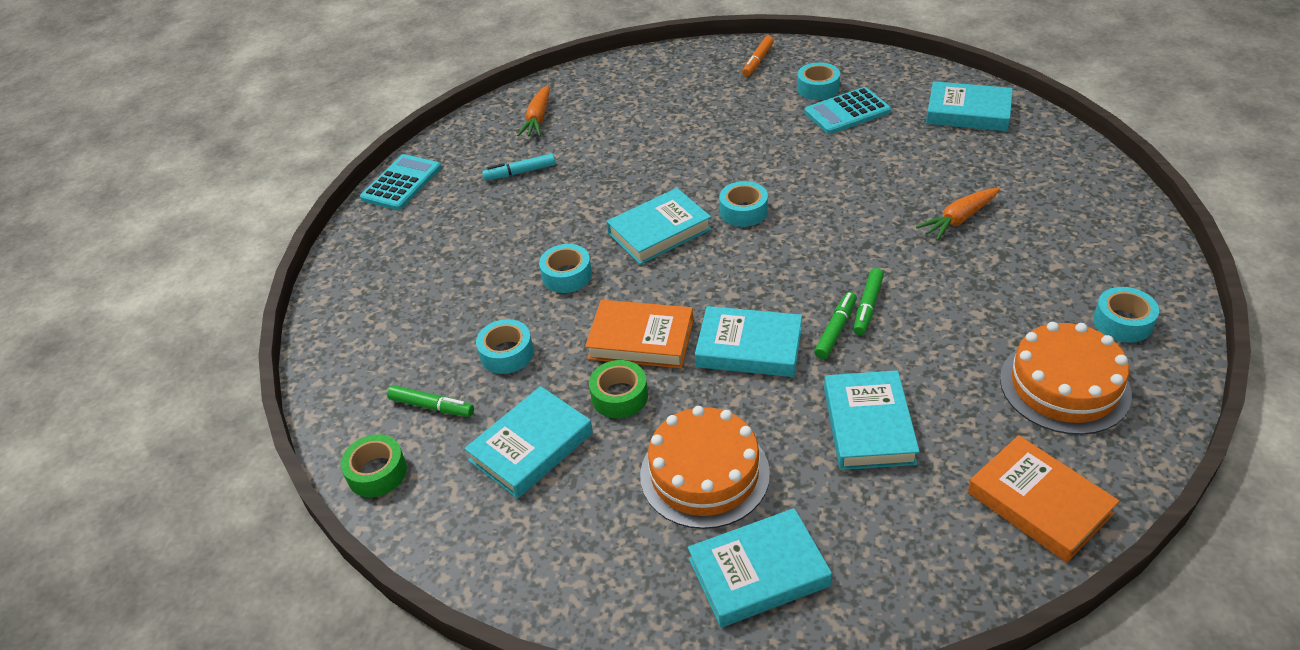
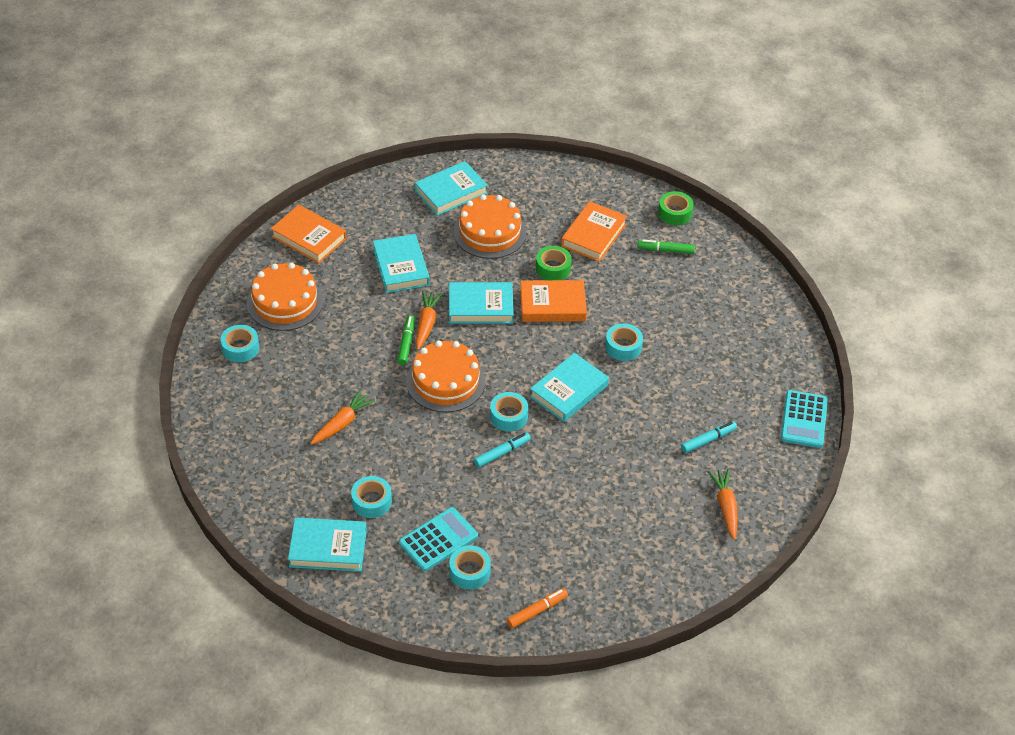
camera: 160 degrees right, 5 degrees up
turquoise book [464,386,593,499] -> orange book [561,201,627,262]
turquoise tape [476,319,534,374] -> turquoise tape moved to [351,476,392,518]
orange marker [742,36,774,76] -> orange marker turned 45 degrees clockwise [507,588,568,628]
green marker [814,292,857,359] -> orange carrot [416,291,442,350]
none -> orange cake [406,340,485,412]
none -> turquoise marker [474,432,531,468]

